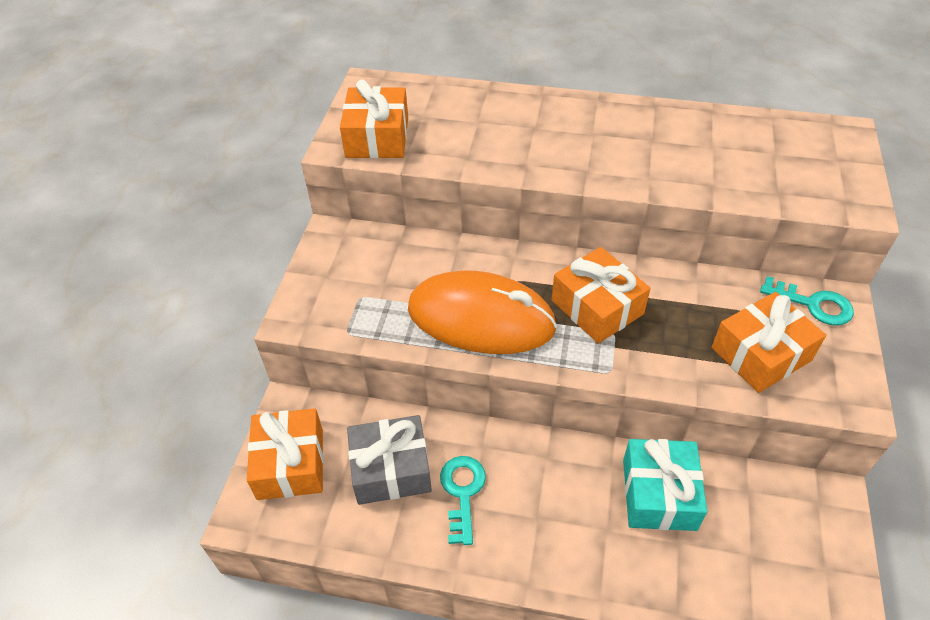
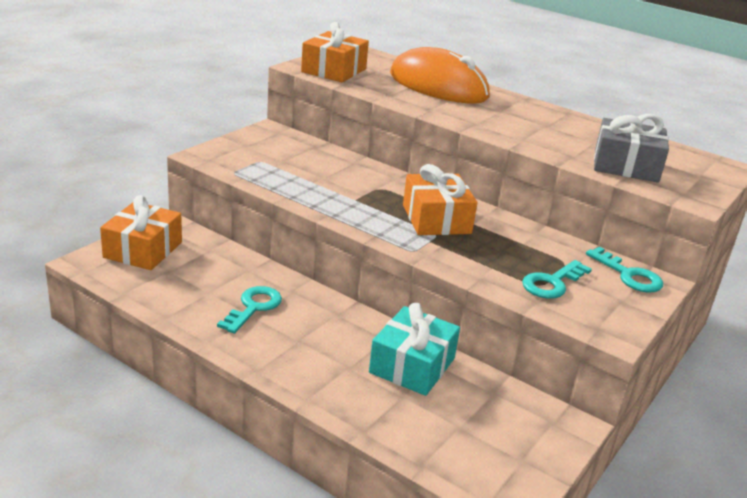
camera: 20 degrees right, 20 degrees down
grey gift [347,415,432,505] -> grey gift moved to [594,114,669,183]
orange mouse [408,271,557,354] -> orange mouse moved to [390,47,490,103]
orange gift [712,292,826,393] -> turquoise key [522,260,592,299]

